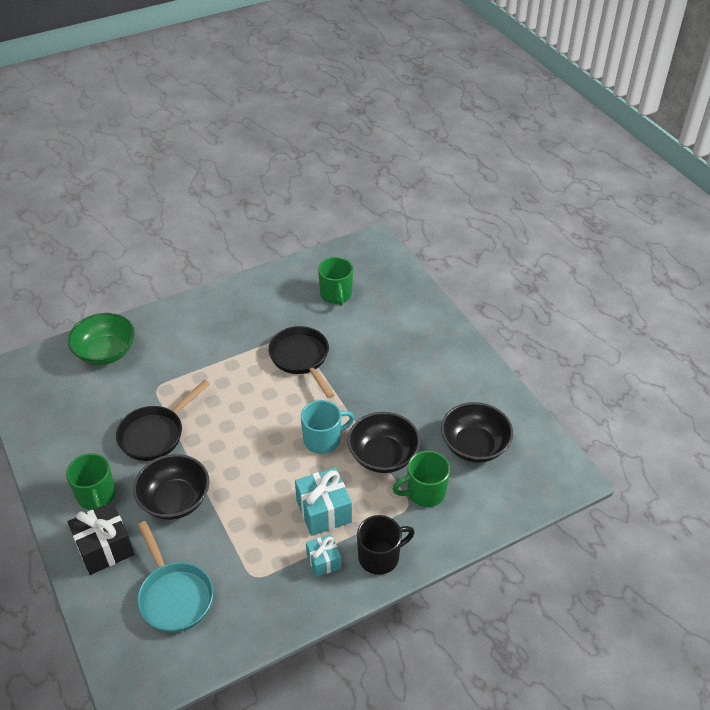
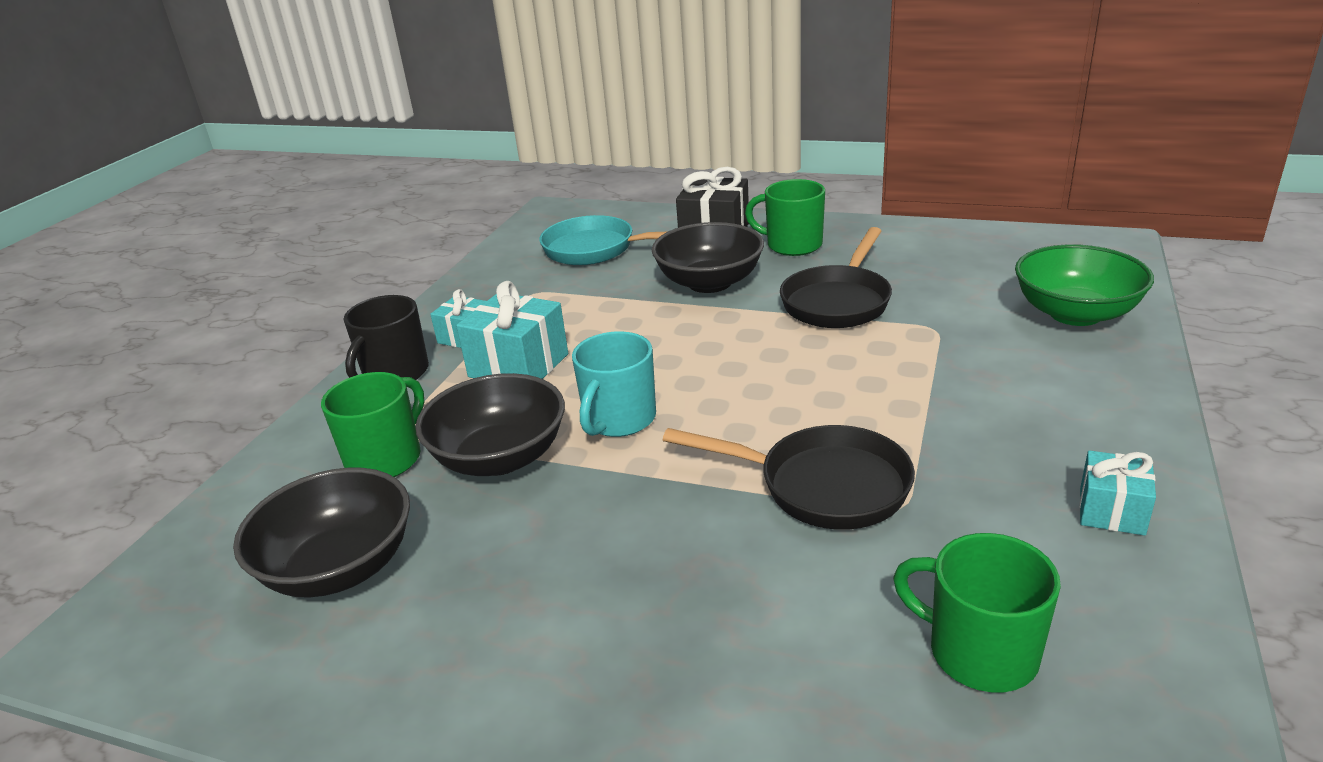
camera: 140 degrees right, 15 degrees down
black pan [116,380,210,461] -> black pan turned 150 degrees counterclockwise [780,227,892,328]
none -> turquoise gift [1079,450,1156,536]

